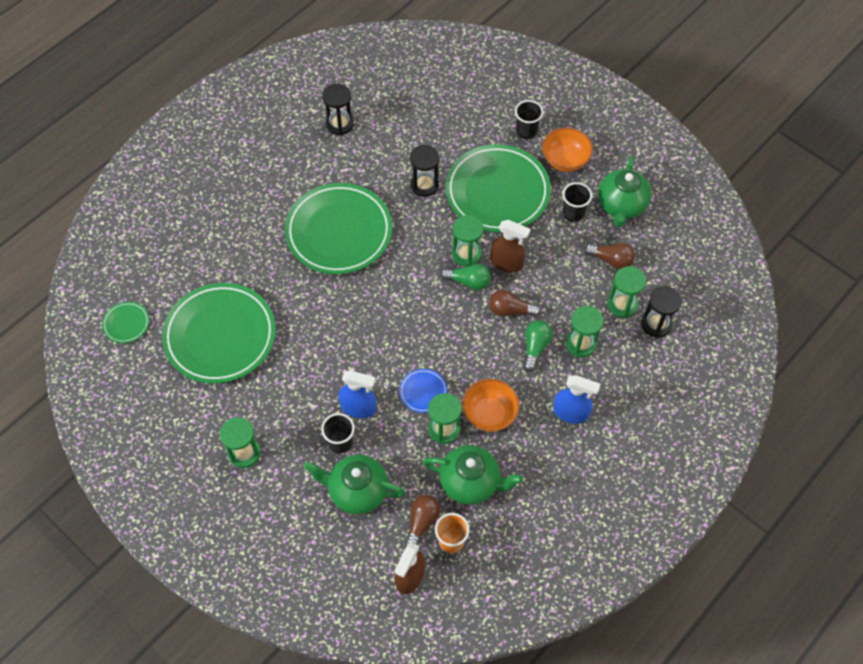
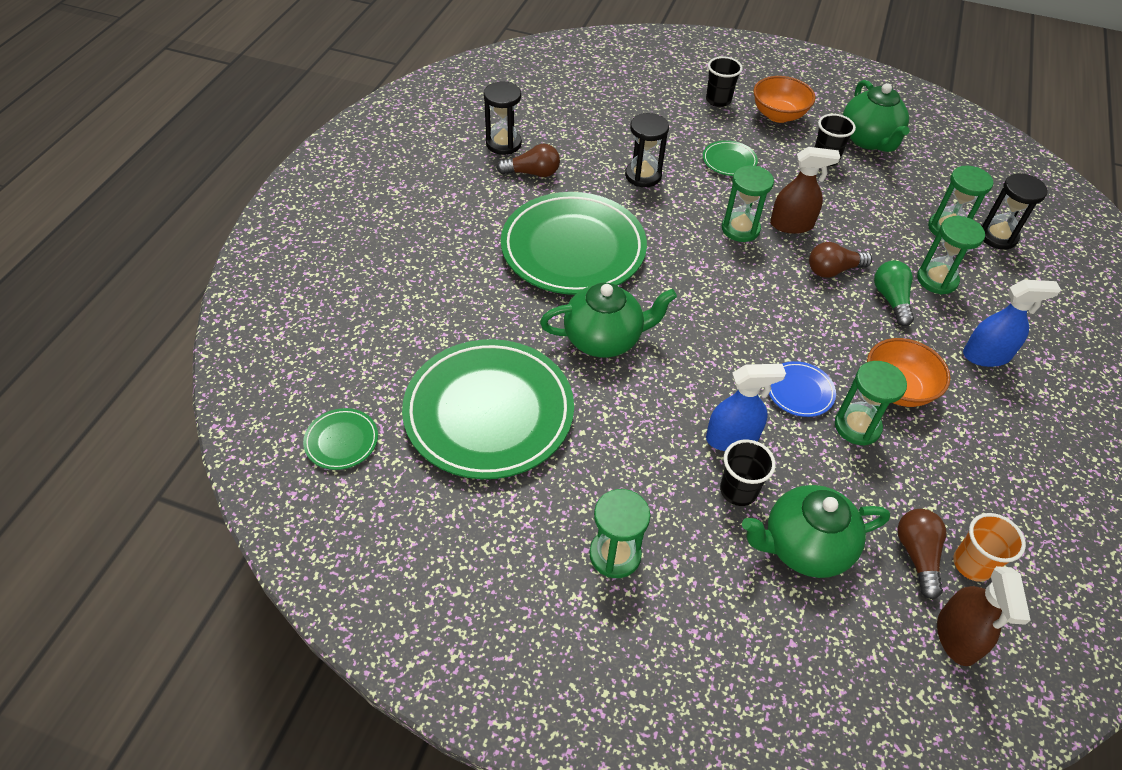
camera: 25 degrees left, 10 degrees down
green teapot [423,445,523,505] -> green teapot moved to [540,283,677,358]
green light bulb [440,264,491,290] -> none
green plate [445,144,551,232] -> green plate [703,140,758,176], size x0.42
brown light bulb [584,243,635,269] -> brown light bulb moved to [497,144,560,177]

